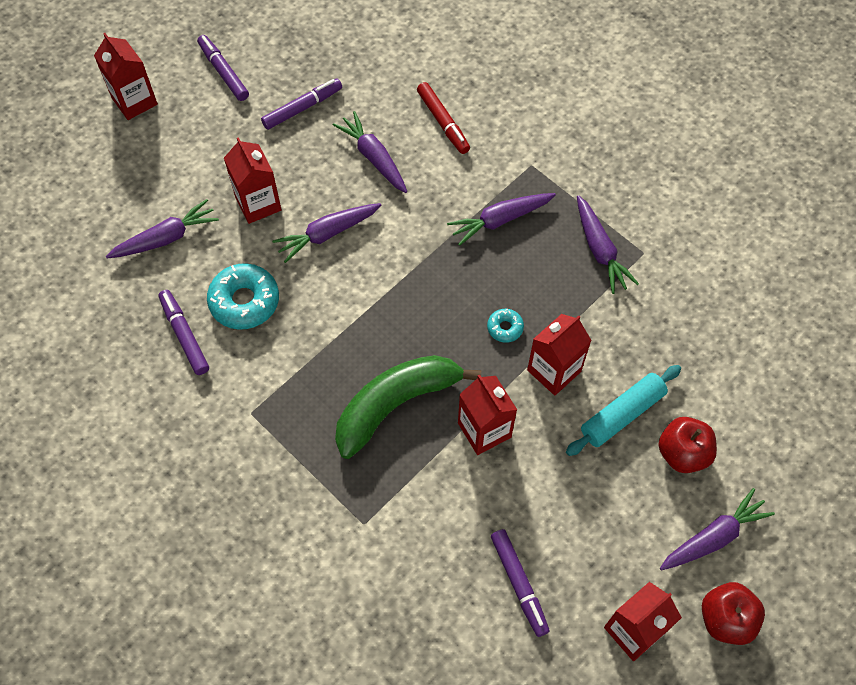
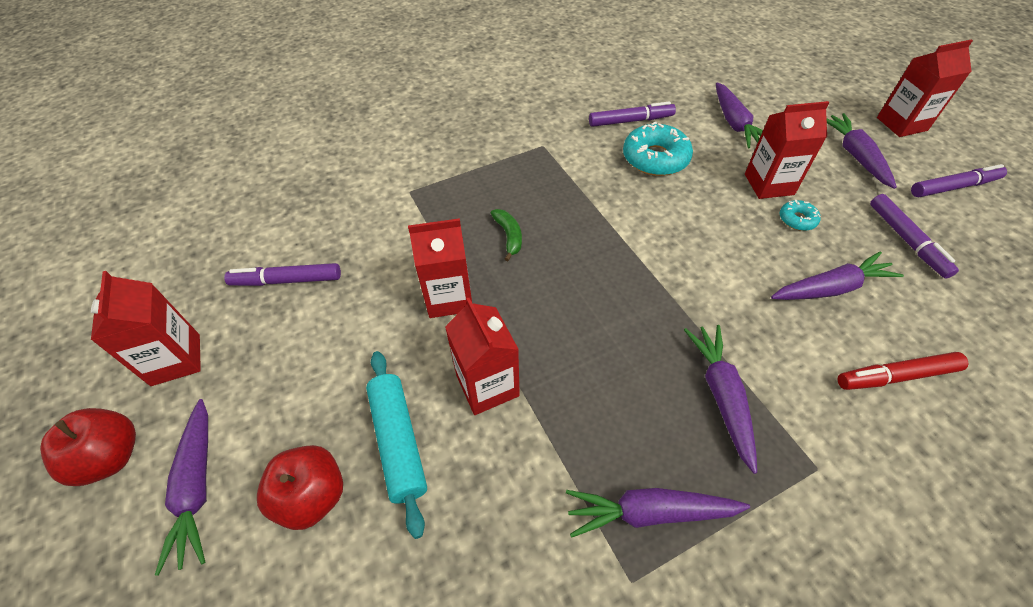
camera: 110 degrees right, 10 degrees down
purple carrot [272,203,381,263] -> purple carrot moved to [826,113,897,189]
green banana [335,355,481,459] -> green banana [490,209,522,261], size x0.41
turquoise donut [487,309,524,343] -> turquoise donut moved to [780,199,821,231]

